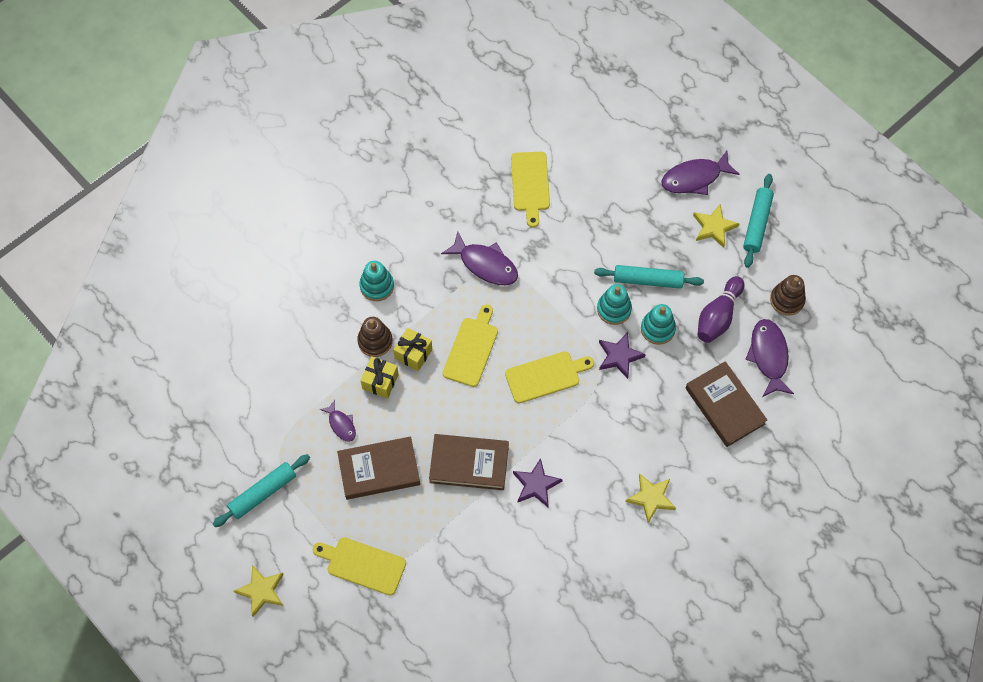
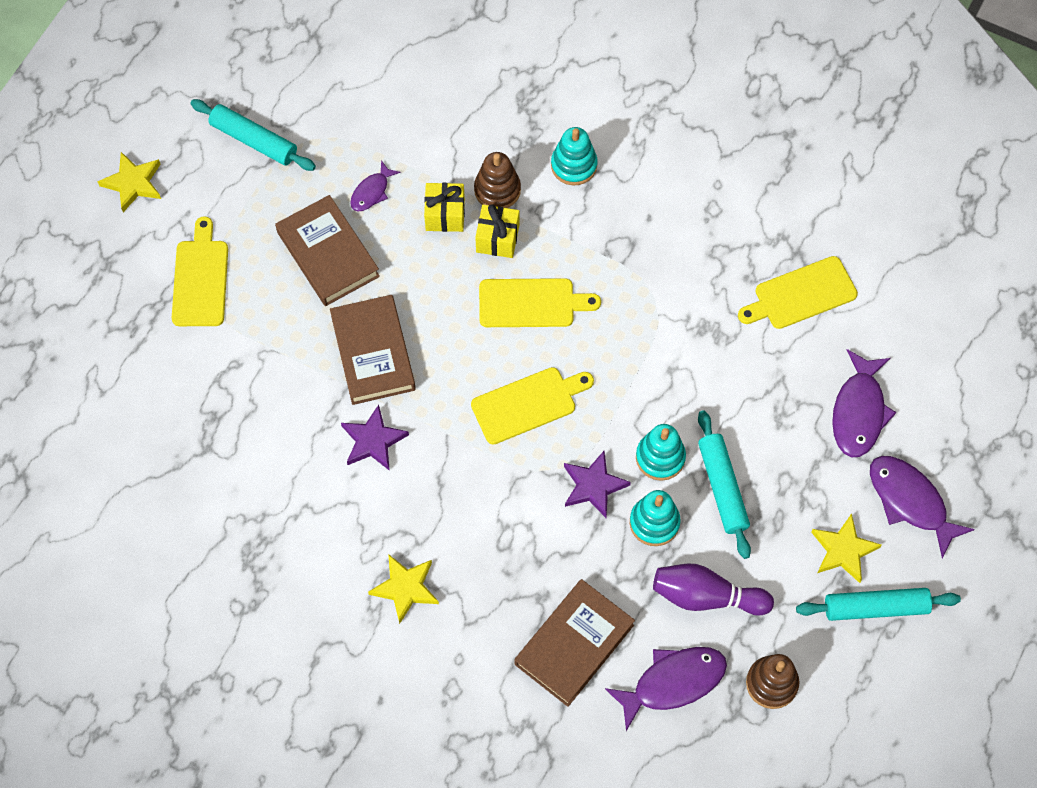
camera: 70 degrees right, 0 degrees up
purple fish [441,231,518,285] -> purple fish moved to [832,349,896,458]
yellow cutting board [505,351,594,403] -> yellow cutting board turned 75 degrees counterclockwise [471,367,594,445]

